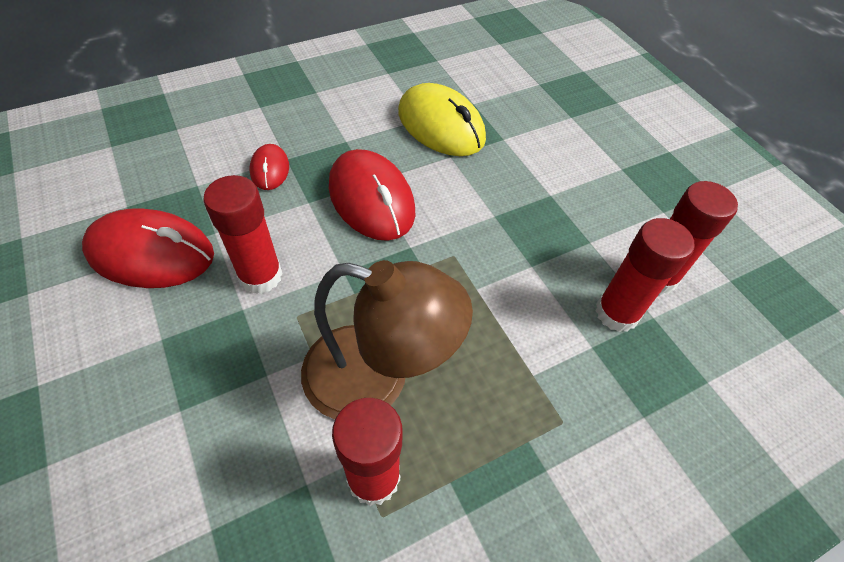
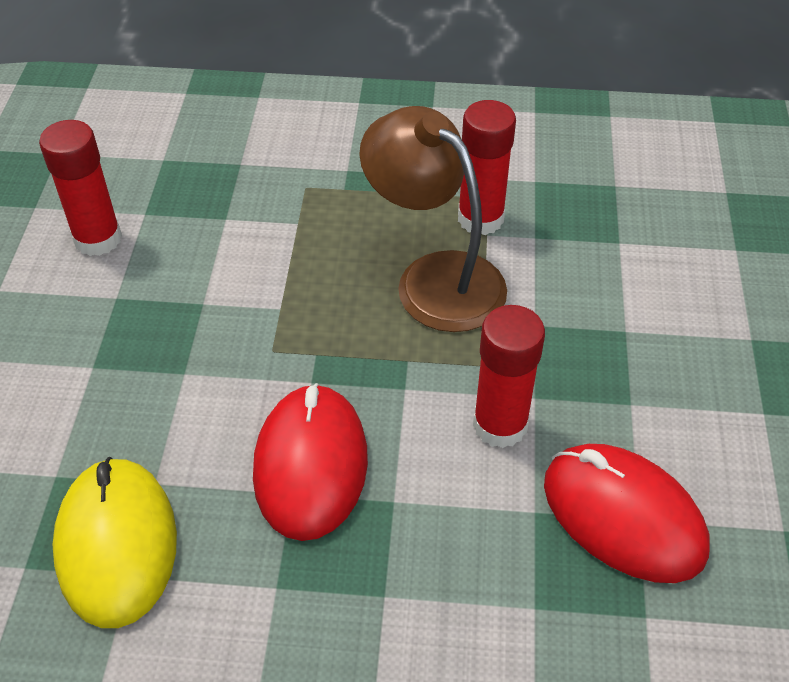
camera: 145 degrees left, 5 degrees down
red mouse [250,144,289,190] -> none
red glue stick [595,218,694,332] -> none

